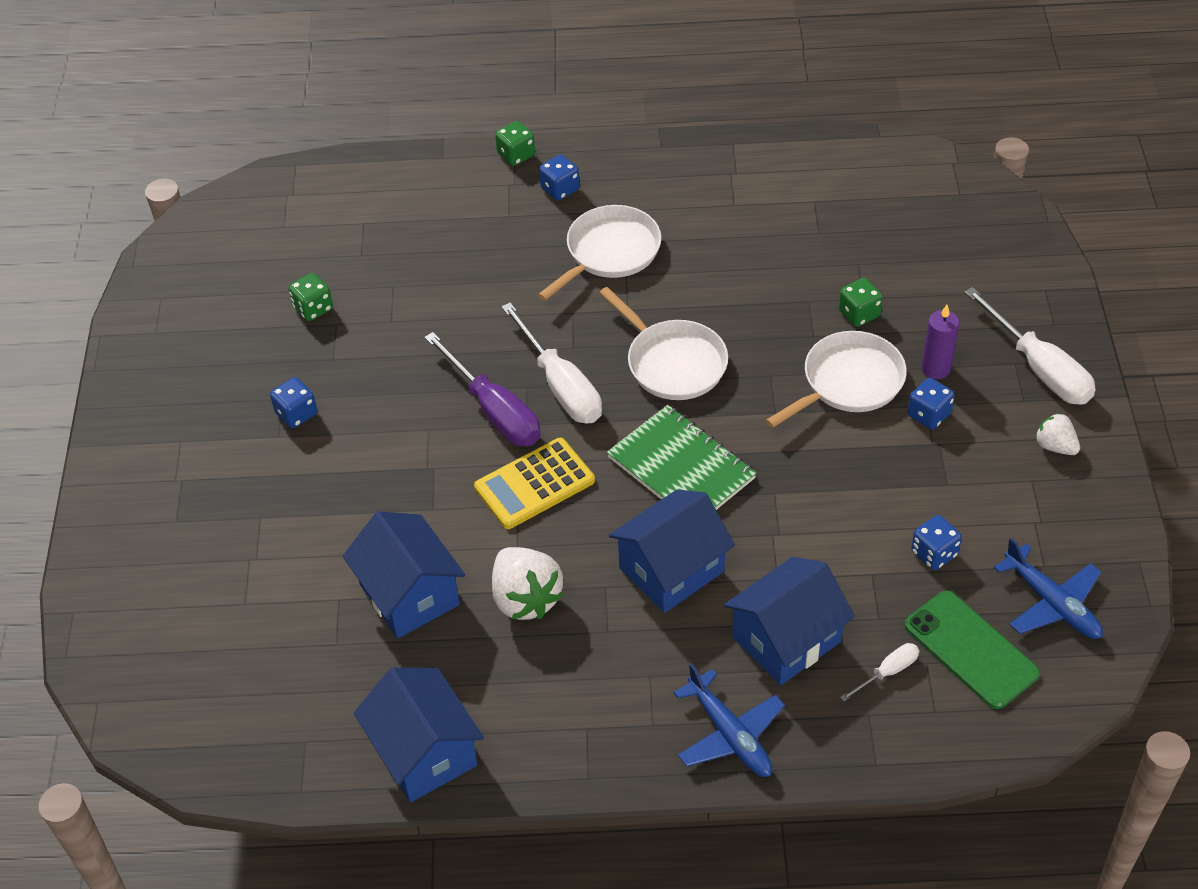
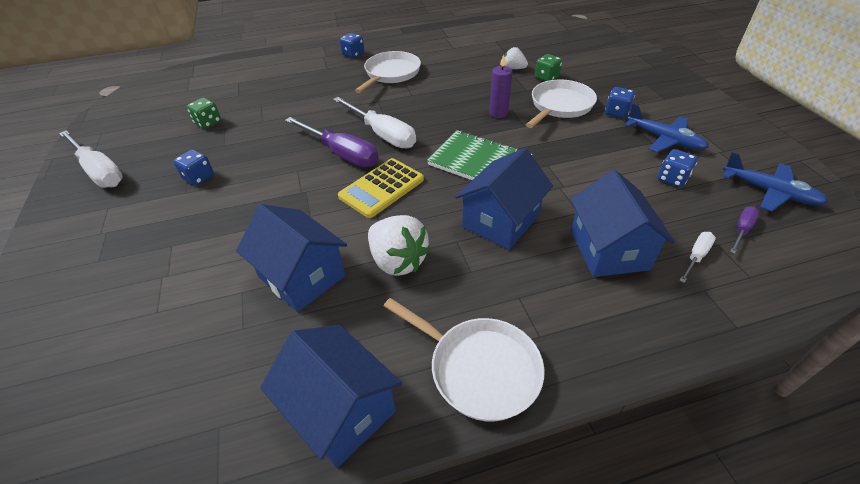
camera: 15 degrees left, 5 degrees down
green dice [495,121,535,166] -> none
white pan [599,287,728,400] -> white pan moved to [384,298,544,421]
blue plane [673,663,785,777] -> blue plane moved to [625,103,709,153]
blue house [724,557,855,685] -> blue house turned 45 degrees counterclockwise [570,170,675,277]
green phone [904,591,1040,709] -> purple screwdriver [730,207,760,254]
purple candle [921,305,960,379] -> purple candle moved to [489,55,512,118]
white screwdriver [964,287,1096,405] -> white screwdriver moved to [59,130,123,188]
white strawberry [1035,413,1080,455] -> white strawberry moved to [504,47,528,69]

